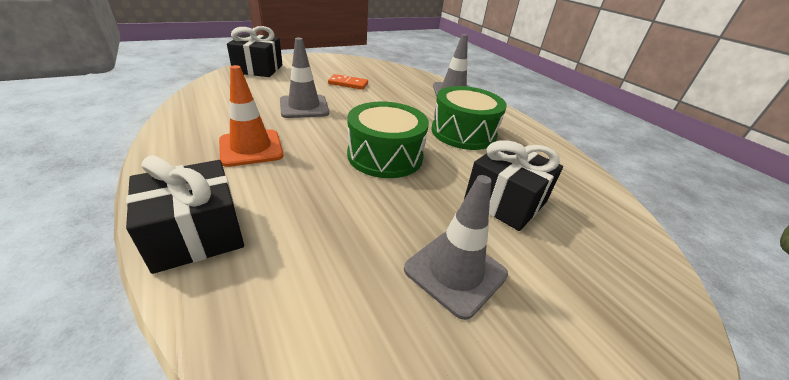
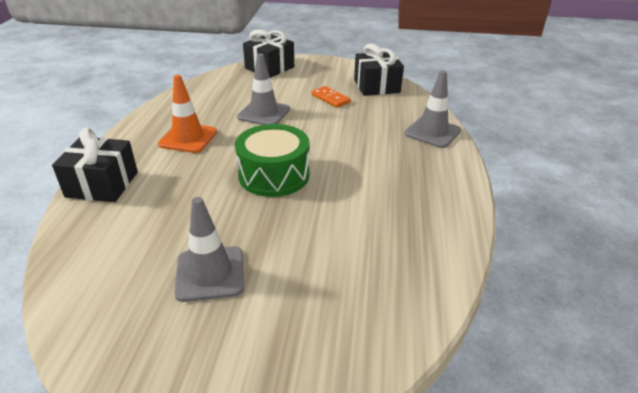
camera: 40 degrees right, 0 degrees up
green drum [431,86,507,150] -> none
black gift [464,140,563,231] -> black gift moved to [354,44,404,96]

